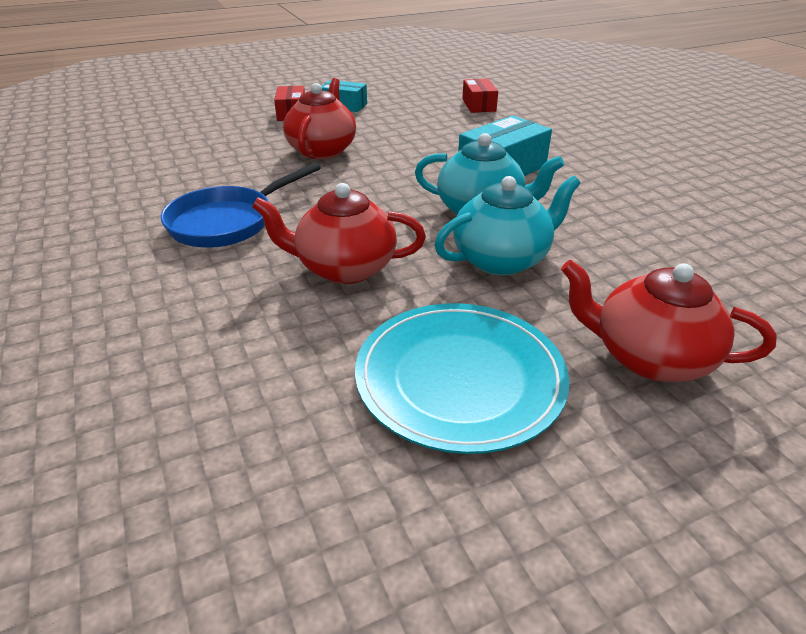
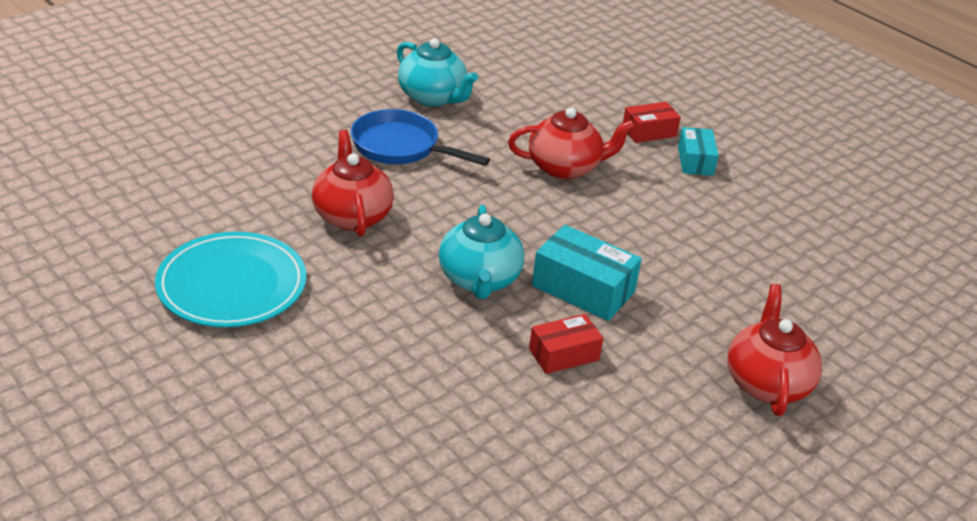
camera: 70 degrees right, 0 degrees up
turquoise teapot [435,176,581,276] -> turquoise teapot moved to [397,38,478,107]
red box [462,79,498,113] -> red box moved to [529,314,604,374]
red teapot [561,260,777,382] -> red teapot moved to [727,284,822,416]

